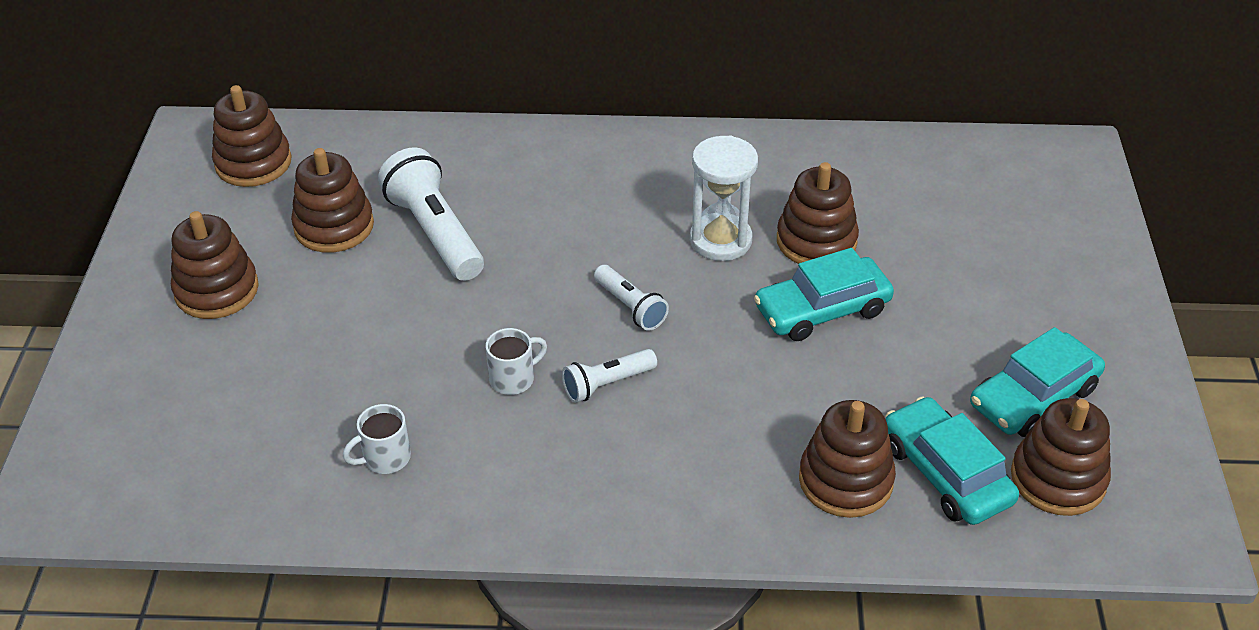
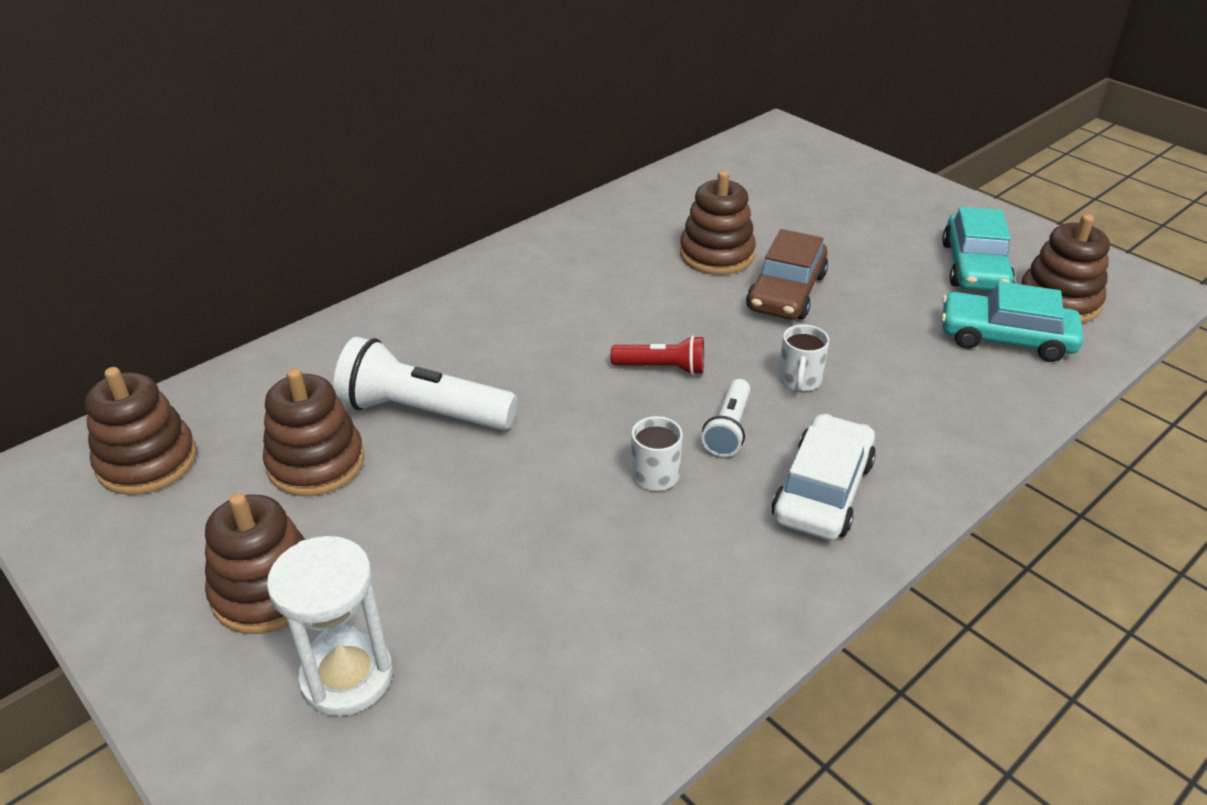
camera: 45 degrees left, 5 degrees down
white mug [343,404,411,474] -> white mug moved to [778,324,829,391]
white flashlight [594,265,669,331] -> red flashlight [611,335,704,375]
white hourglass [690,135,758,261] -> white hourglass moved to [267,536,393,716]
turquoise car [754,248,894,341] -> brown car [746,229,828,320]
brown stacking toy [799,400,896,518] -> none
none -> white car [772,414,876,540]

